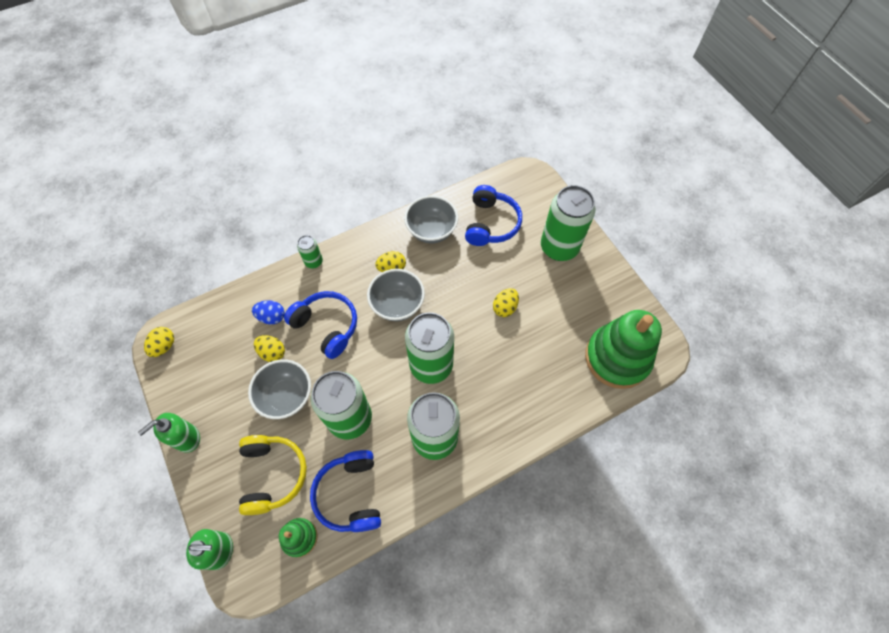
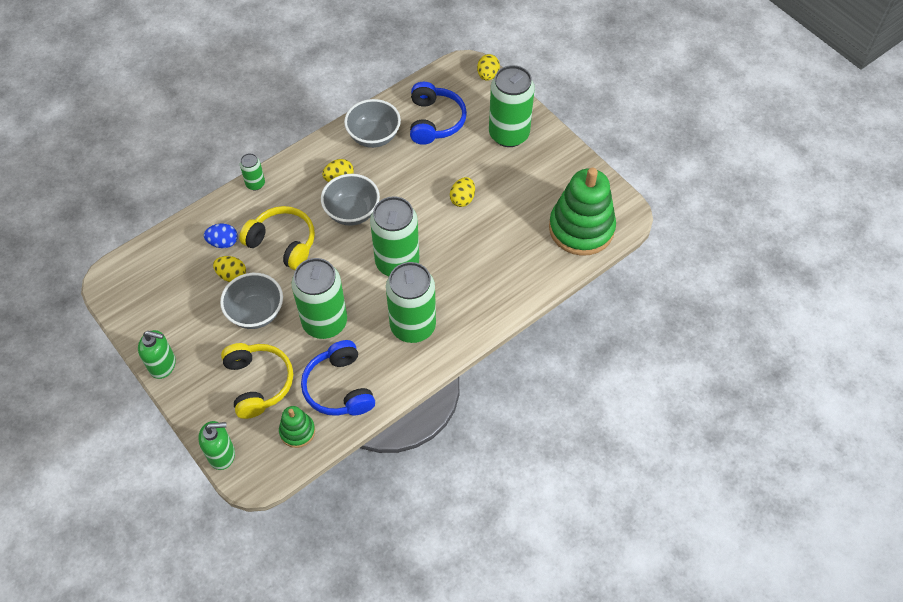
camera: 10 degrees left, 5 degrees down
green soap dispenser [138,413,200,453] -> green soap dispenser turned 120 degrees counterclockwise [138,330,176,379]
yellow egg [144,327,174,357] -> yellow egg moved to [477,54,500,81]
blue headphones [284,291,357,359] -> yellow headphones [239,206,315,270]

